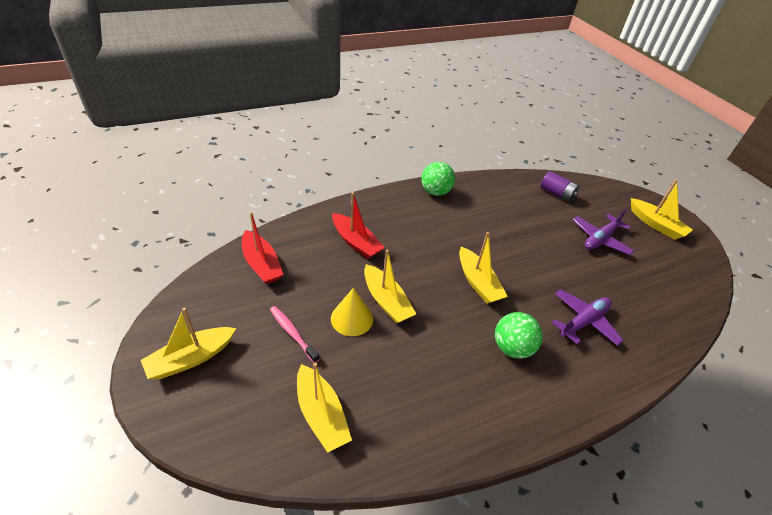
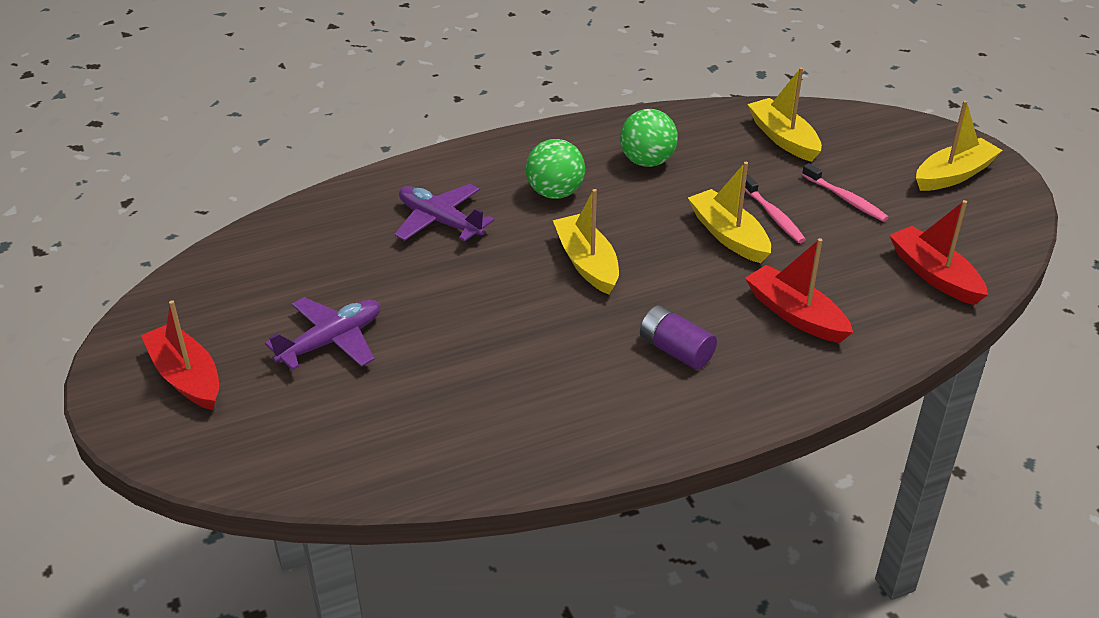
camera: 175 degrees left, 5 degrees down
yellow cone [331,288,373,336] -> pink toothbrush [745,175,806,243]
green ball [421,162,455,196] -> green ball moved to [620,109,678,167]
purple battery [541,171,579,202] -> purple battery moved to [640,305,717,370]
purple plane [552,290,624,346] -> purple plane turned 75 degrees clockwise [394,184,494,242]
yellow boat [631,179,693,240] -> red boat [141,300,219,410]

